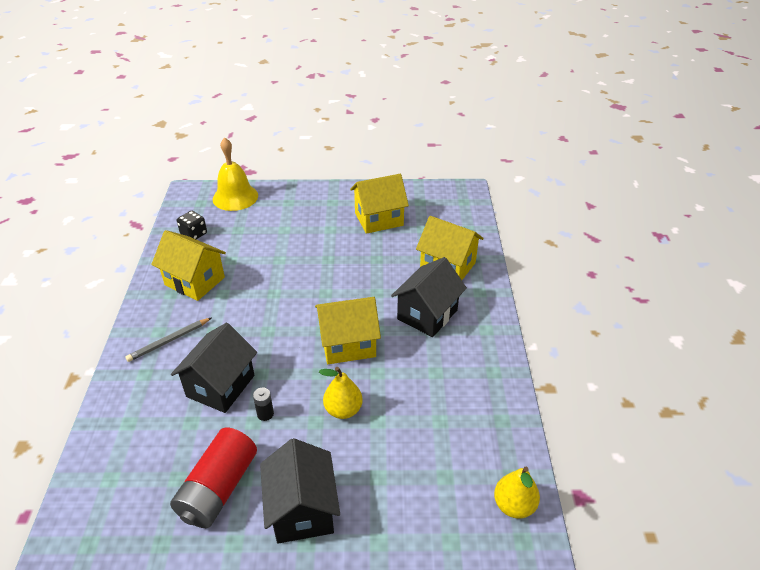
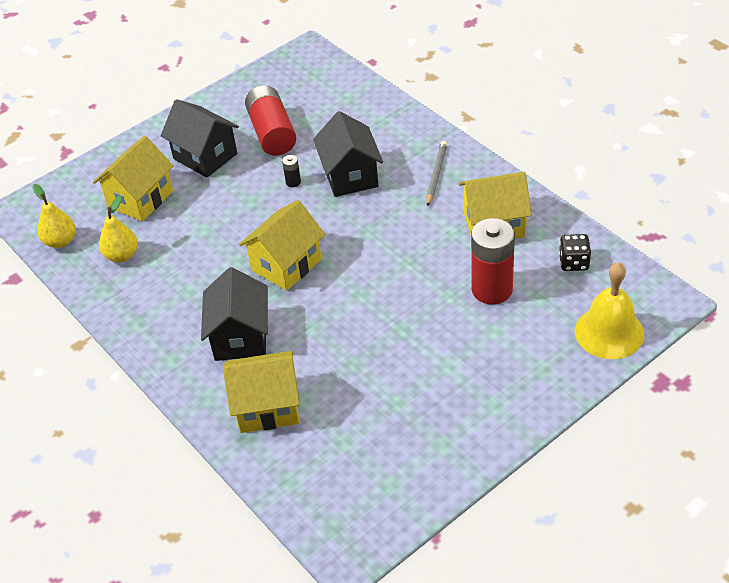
camera: 145 degrees right, 5 degrees up
yellow pear [319,367,363,419] -> yellow pear moved to [99,196,138,262]
yellow house [350,174,409,234] -> yellow house moved to [93,136,174,222]
none -> red battery [471,218,515,304]

